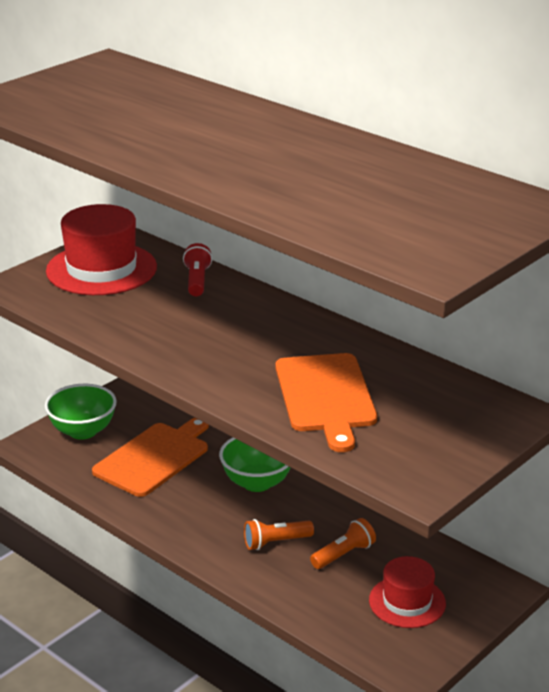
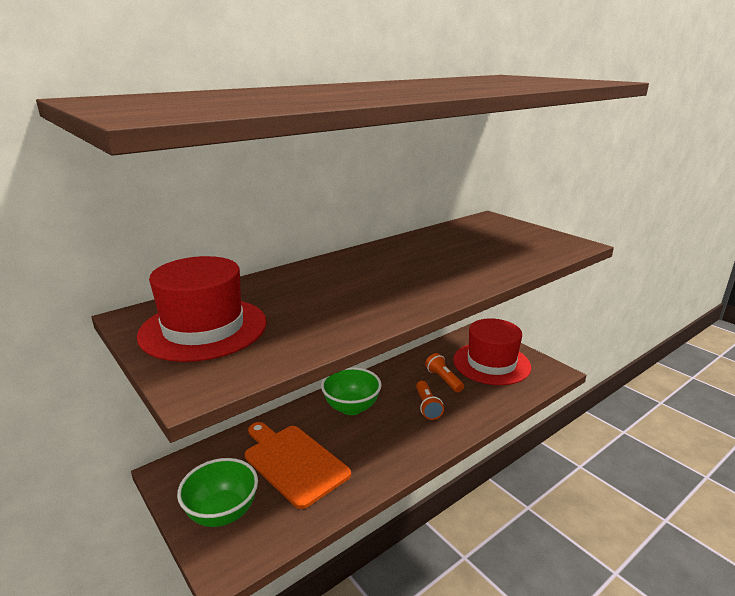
camera: 80 degrees left, 5 degrees down
red flashlight [183,243,212,296] -> none
orange cutting board [276,353,377,452] -> none
red hat [369,556,446,628] -> red hat [453,318,531,385], size x1.60

